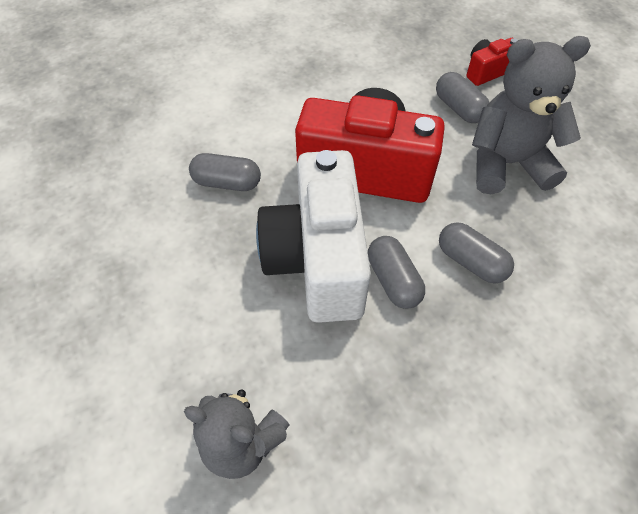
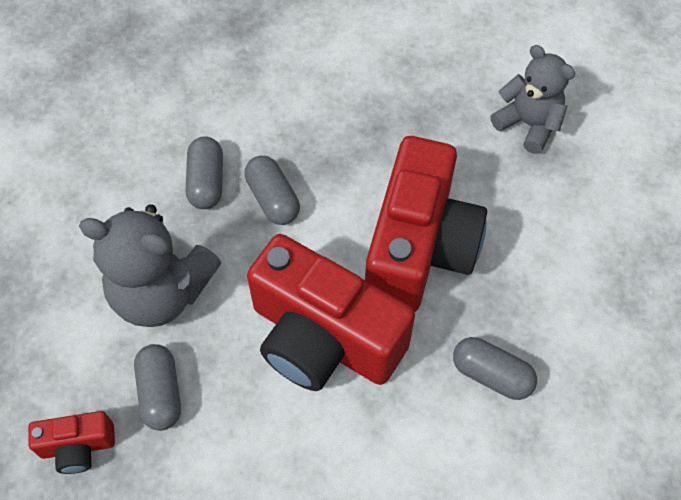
camera: 160 degrees left, 5 degrees up
white camera [256,150,371,323] -> red camera [365,136,487,312]
grey capsule [368,236,425,309] -> grey capsule moved to [186,136,223,209]

